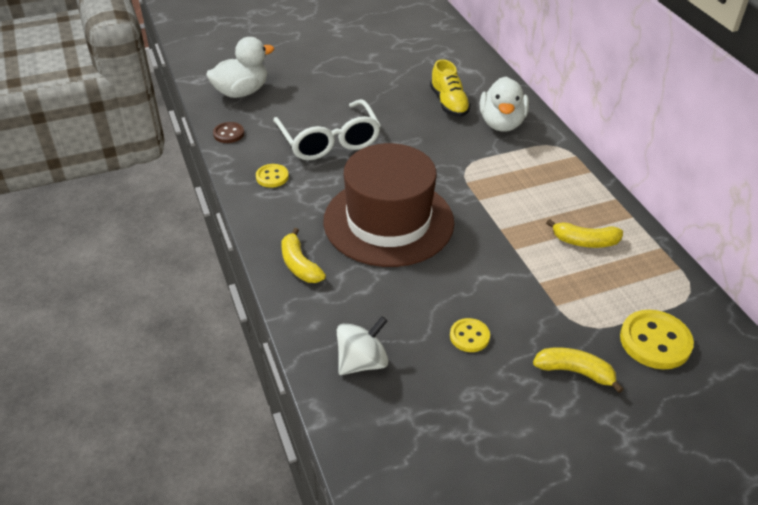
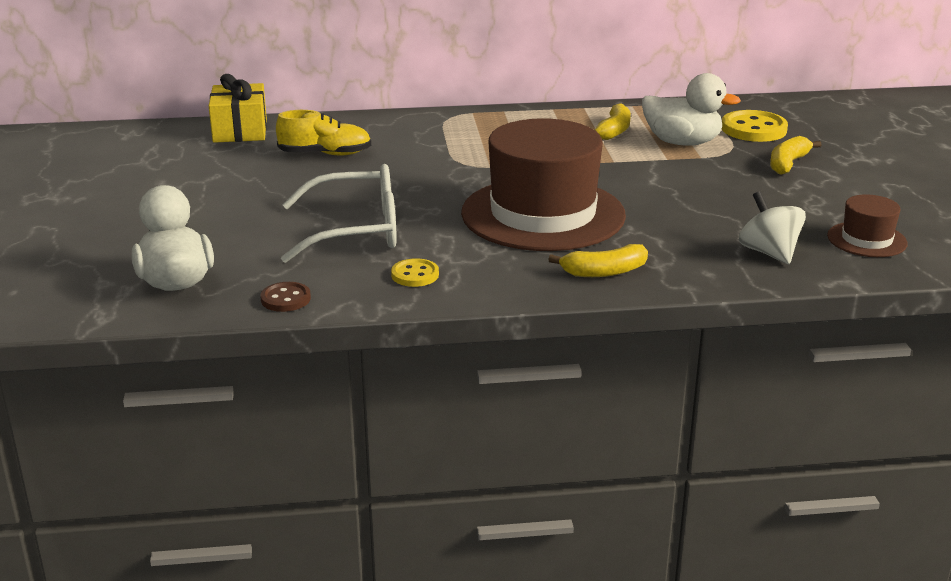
camera: 75 degrees left, 15 degrees down
yellow button [450,318,490,352] -> none
white duck [480,77,529,132] -> white duck moved to [642,73,741,146]
none -> yellow gift [209,74,267,143]
none -> brown hat [827,194,908,257]

